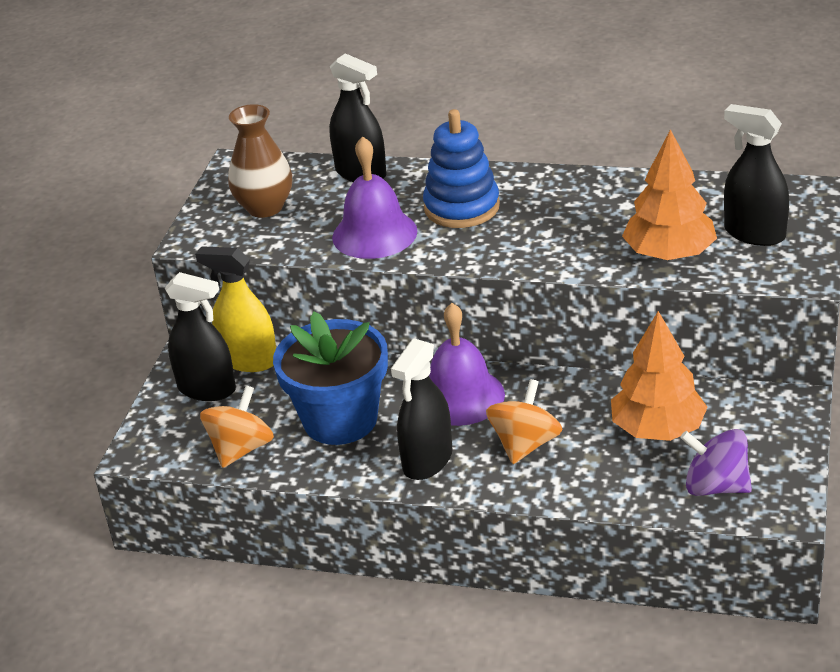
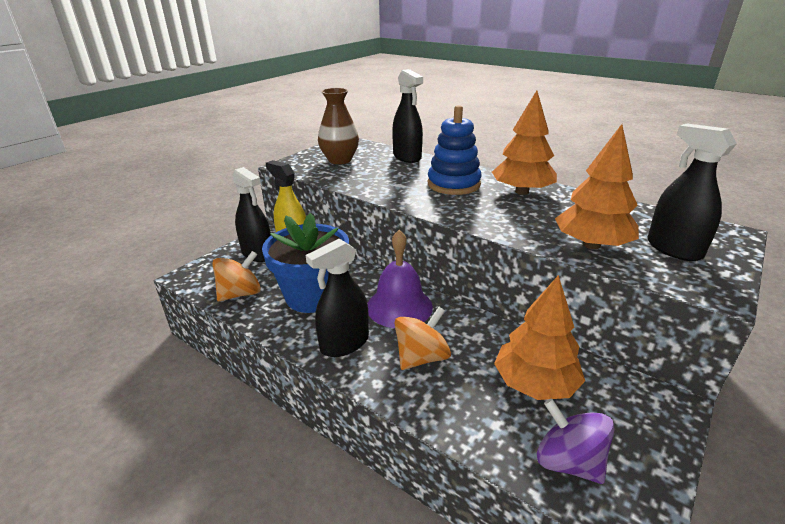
camera: 20 degrees right, 5 degrees down
purple bell [332,136,417,259] -> none
none -> orange tree [492,90,557,195]

